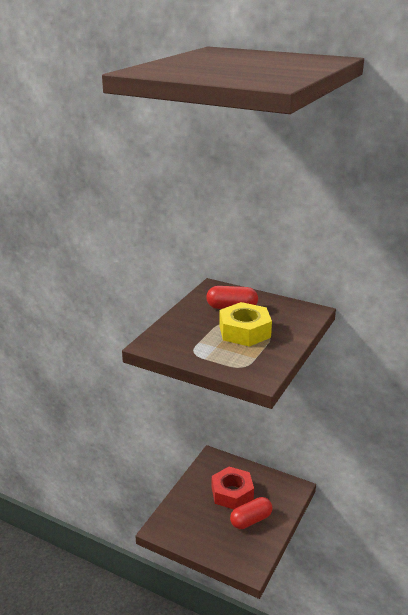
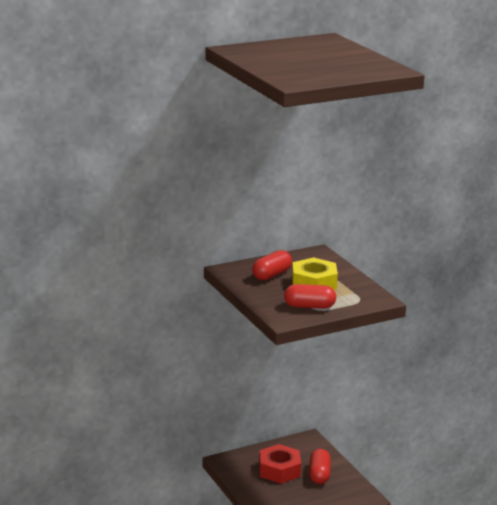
camera: 55 degrees left, 5 degrees down
none -> red capsule [284,284,336,309]

